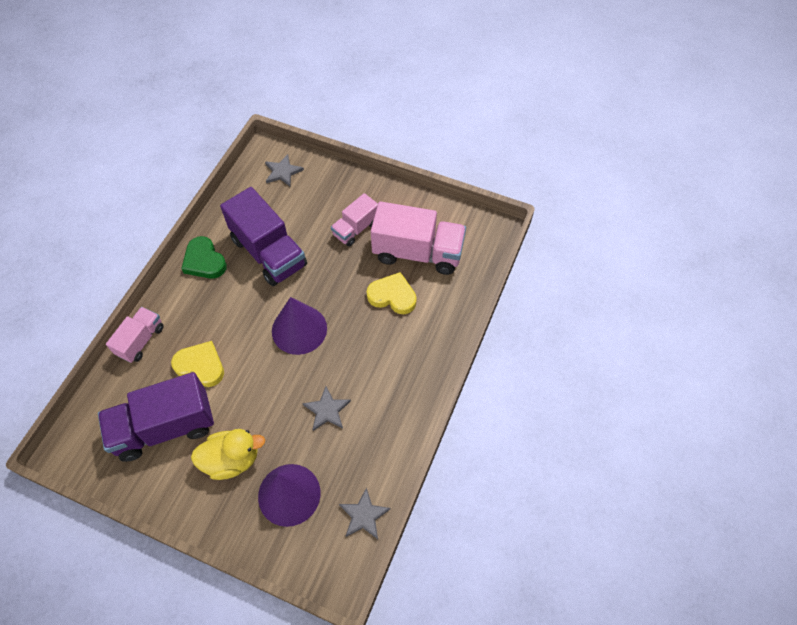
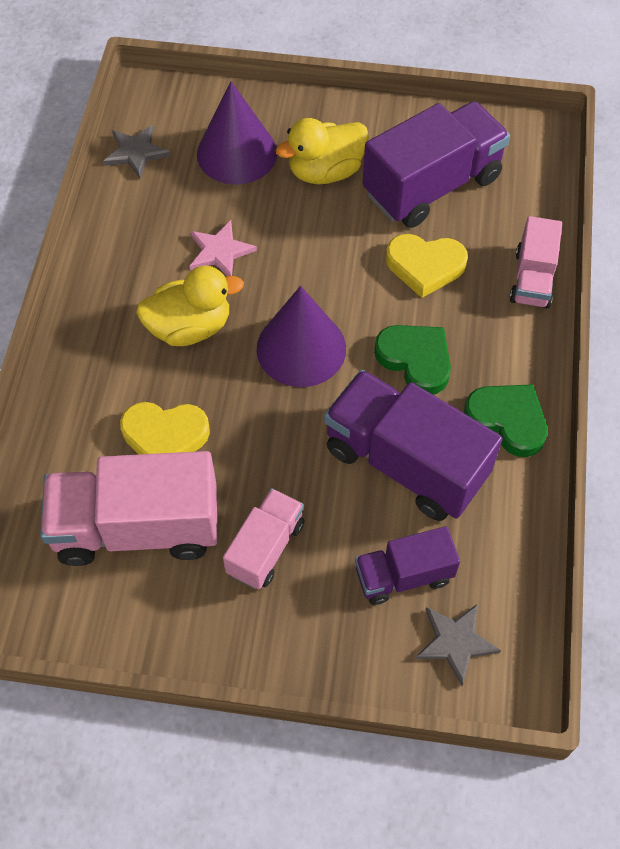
camera: 165 degrees right, 0 degrees up
grey star [302,386,351,431] -> pink star [190,220,257,276]
none -> yellow duck [136,265,244,346]
none -> purple truck [355,526,460,605]
none -> green heart [374,325,451,395]

